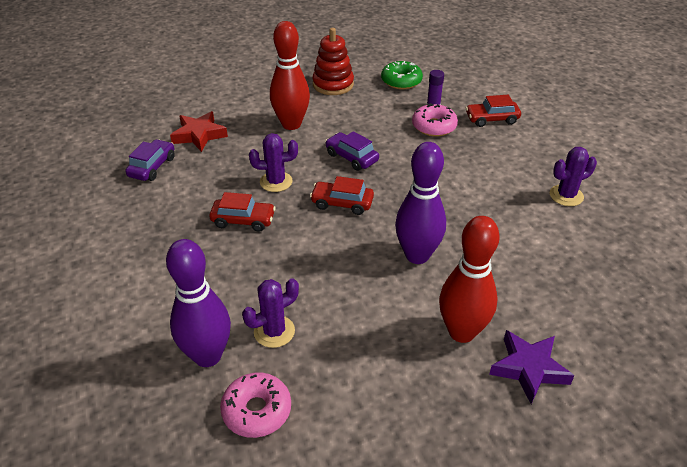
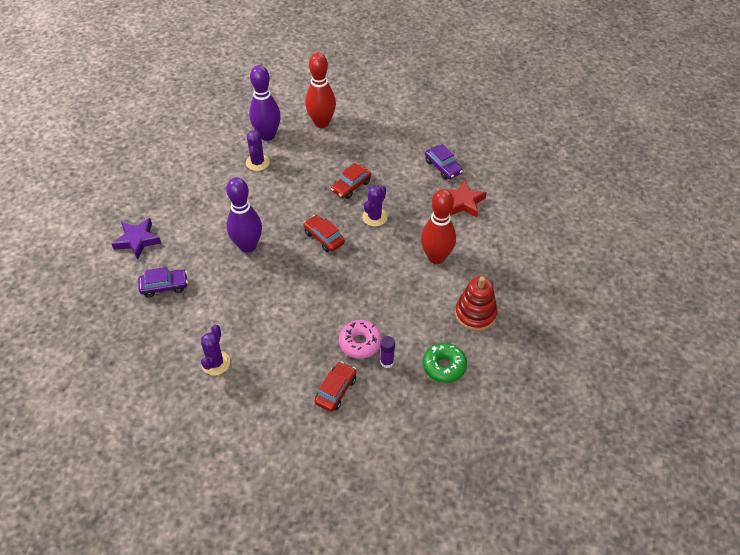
camera: 125 degrees right, 10 degrees up
pink donut [220,373,291,438] -> none
red car [310,176,374,215] -> red car turned 90 degrees counterclockwise [303,215,345,252]
purple car [325,131,379,171] -> purple car moved to [138,267,188,298]
red bowling pin [439,216,500,343] -> red bowling pin moved to [305,53,336,128]

